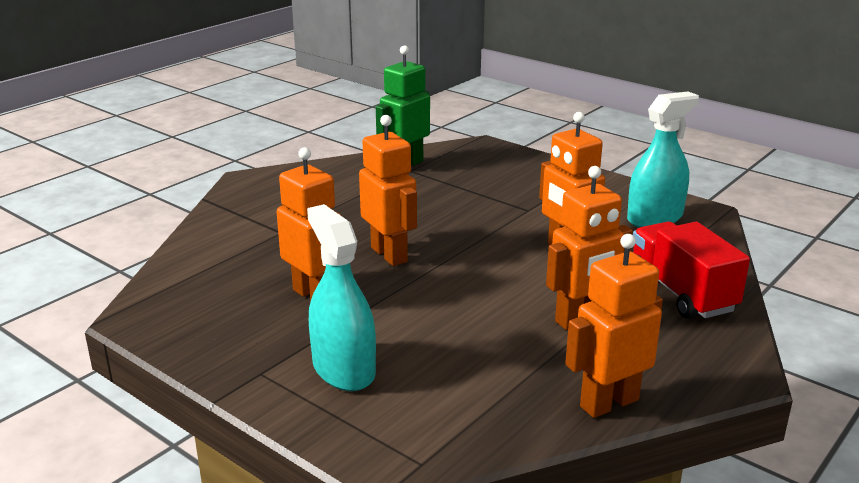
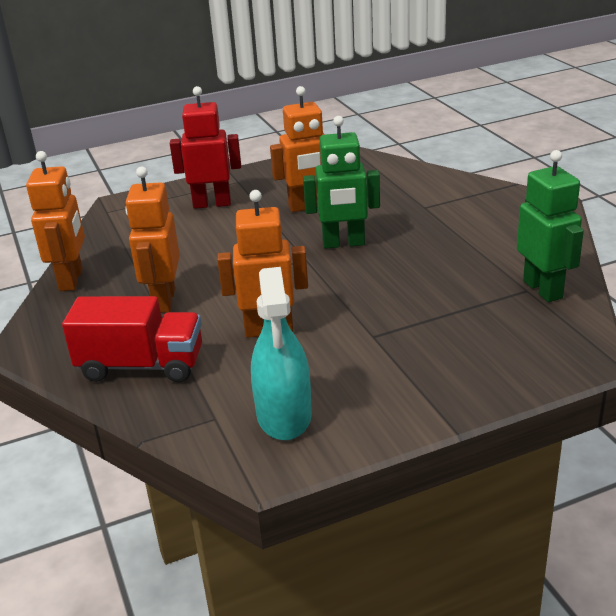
camera: 120 degrees right, 5 degrees up
turquoise spray bottle [307,204,376,391] -> red robot [170,86,241,209]
orange robot [359,115,417,266] -> green robot [303,116,380,249]

